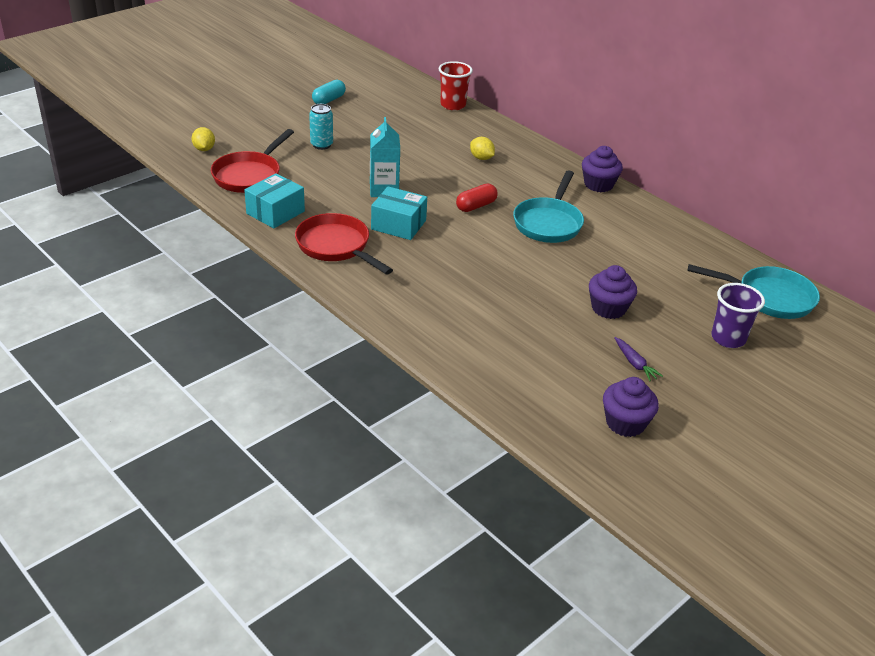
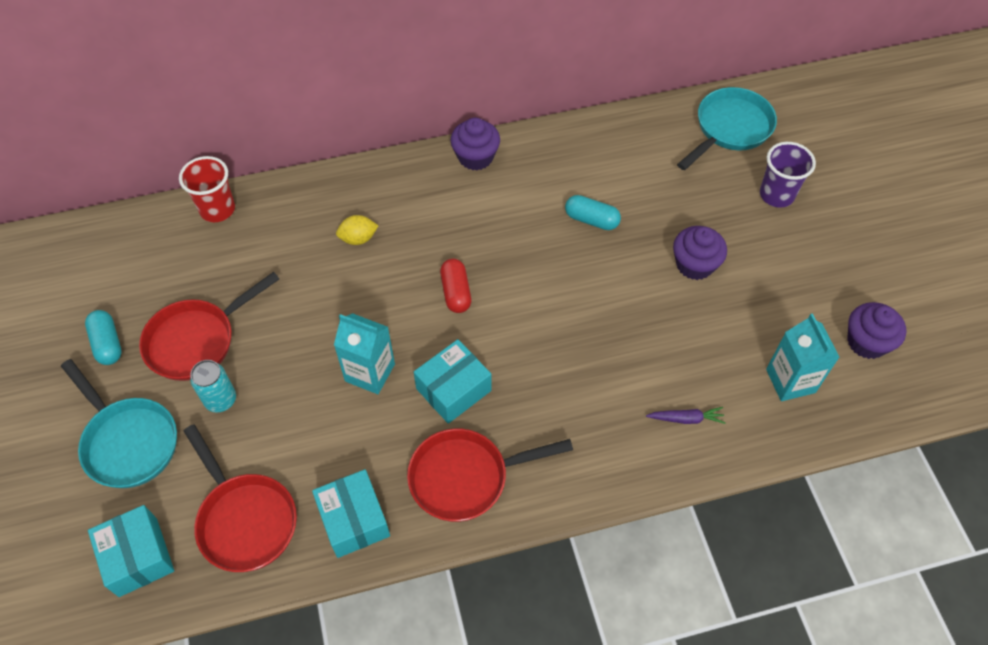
camera: 60 degrees left, 20 degrees up
yellow lemon [191,127,215,151] -> turquoise box [88,505,174,597]
turquoise pan [513,170,584,243] -> turquoise pan moved to [61,359,177,488]
purple carrot [614,337,663,381] -> purple carrot moved to [646,407,725,424]
none -> red pan [139,272,279,381]
none -> turquoise capsule [565,195,621,230]
none -> turquoise carton [766,313,840,401]

